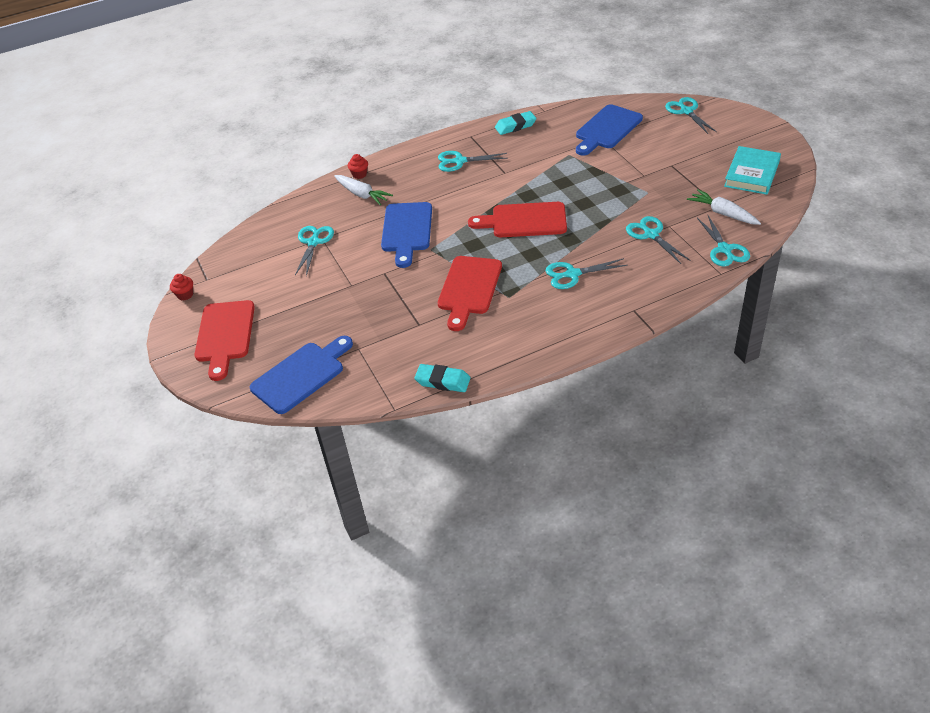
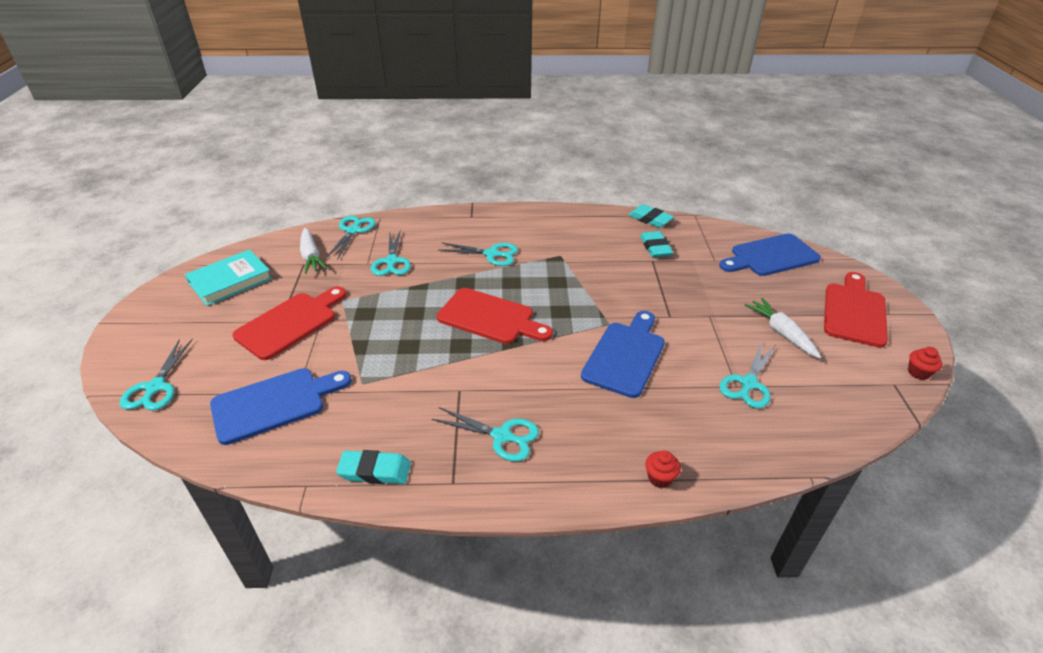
camera: 160 degrees left, 5 degrees down
white carrot [334,175,393,205] -> white carrot moved to [744,298,821,359]
red cutting board [438,256,502,331] -> red cutting board moved to [232,286,346,360]
none -> turquoise eraser [640,231,673,257]

